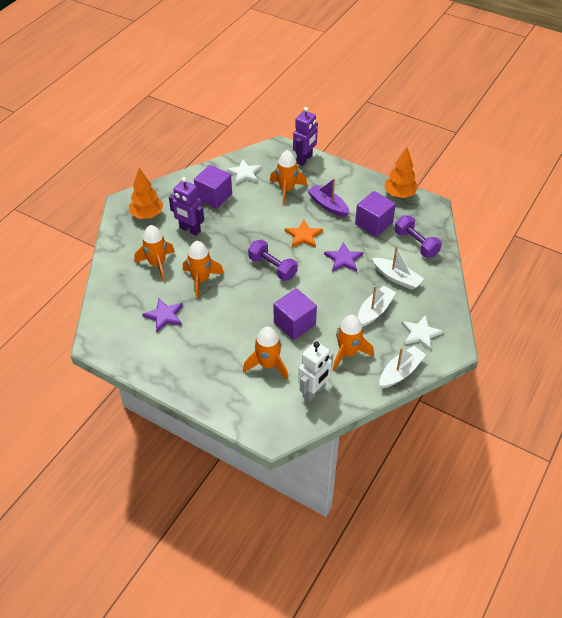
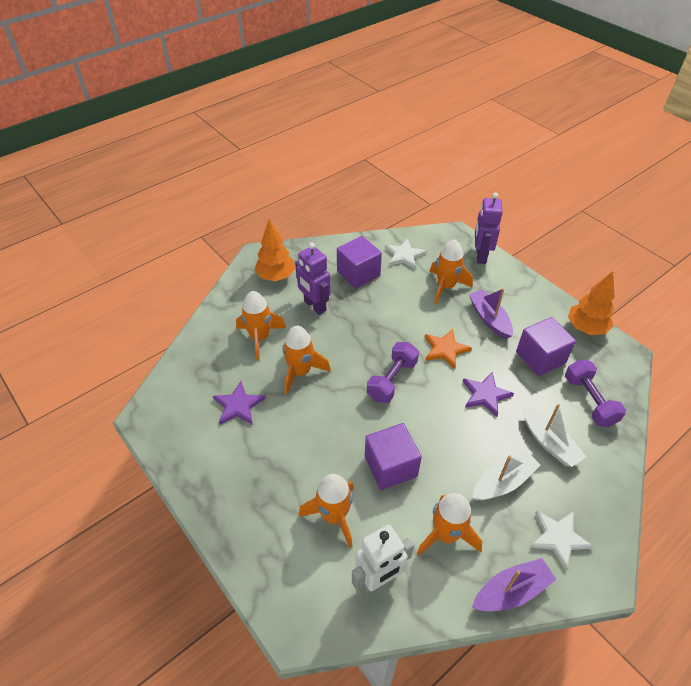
camera: 20 degrees right, 0 degrees up
purple dumbbell [248,240,298,281] -> purple dumbbell turned 60 degrees clockwise [367,342,419,403]
purple robot [293,107,318,166] -> purple robot turned 135 degrees clockwise [475,192,503,264]
white boat [380,346,426,388] -> purple boat [472,558,557,611]

